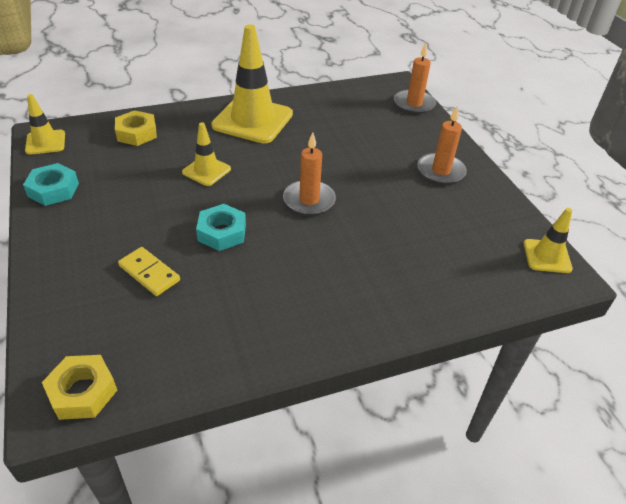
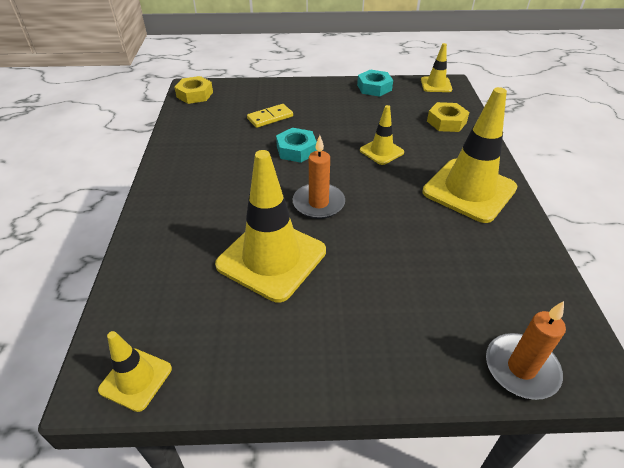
camera: 110 degrees right, 0 degrees up
orange candle [417,105,467,185] -> none
none -> yellow traffic cone [215,150,326,302]

